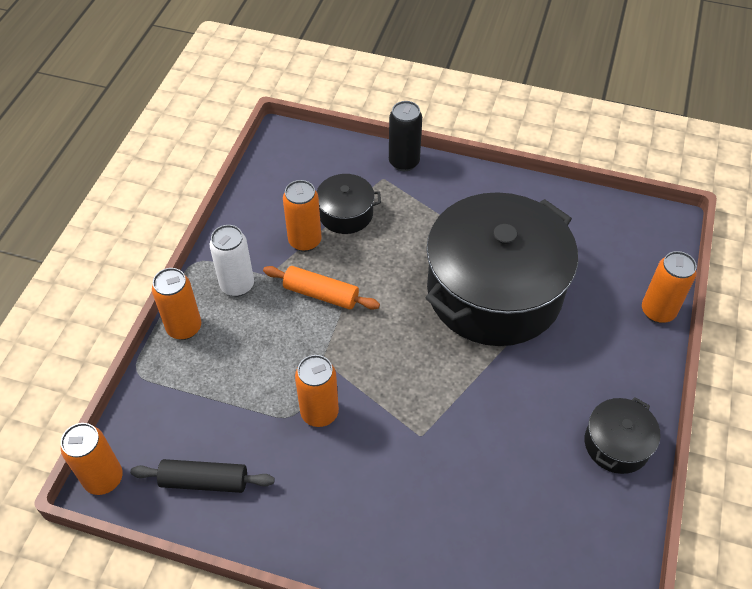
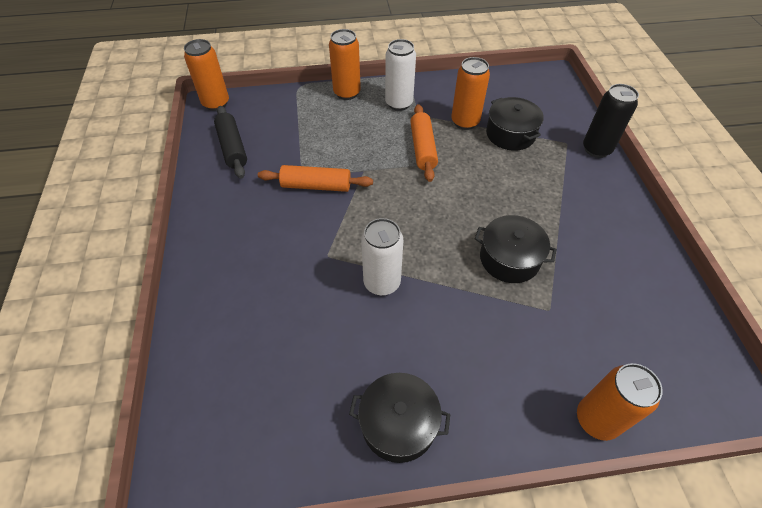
camera: 65 degrees right, 0 degrees up
orange can [295,355,339,427] -> orange rolling pin [258,165,373,192]
black pot [425,192,578,346] -> black pot [475,215,557,283], size x0.43
none -> white can [361,218,403,296]

